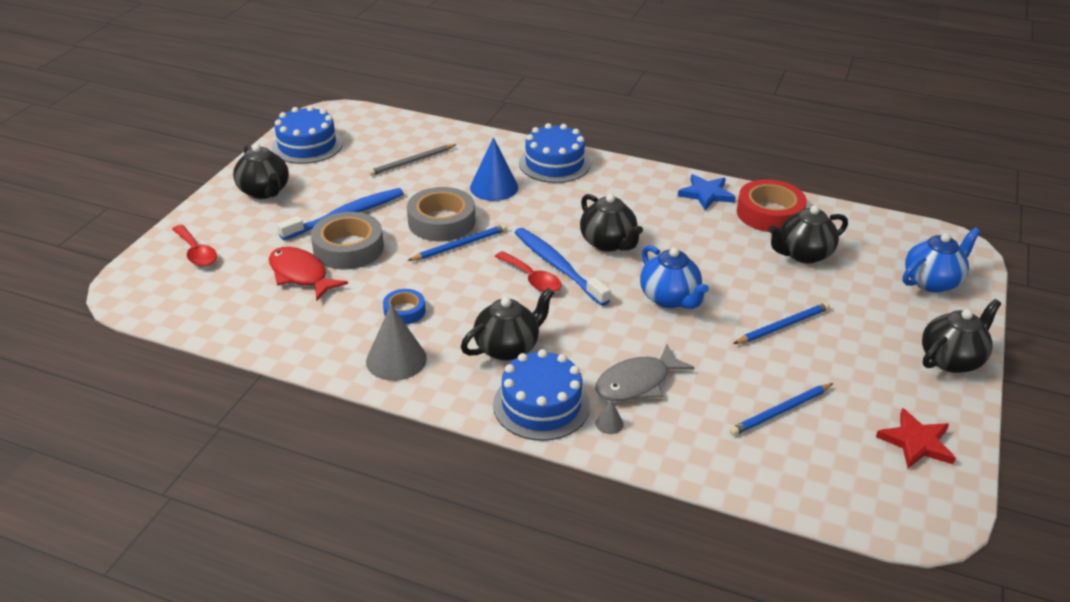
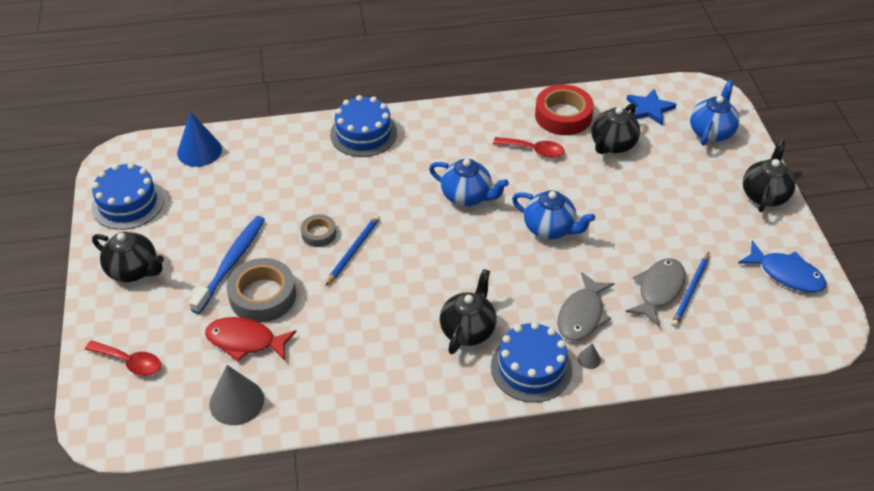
camera: 30 degrees left, 10 degrees up
grey cone [366,305,427,381] -> grey cone moved to [209,365,264,425]
grey pencil [369,144,457,176] -> none
blue tape [383,289,425,324] -> none
grey tape [407,187,475,241] -> grey tape [301,214,336,247], size x0.55
blue cone [470,137,518,201] -> blue cone moved to [177,111,222,167]
red spoon [495,251,562,292] -> red spoon moved to [493,137,565,158]
blue toothbrush [515,228,611,306] -> none
black teapot [580,194,643,252] -> blue teapot [429,159,509,206]
blue star [678,174,736,210] -> blue star moved to [626,89,677,125]
blue pencil [733,302,830,344] -> none
red star [876,408,956,468] -> blue fish [738,241,827,292]
none -> grey fish [626,258,686,326]

